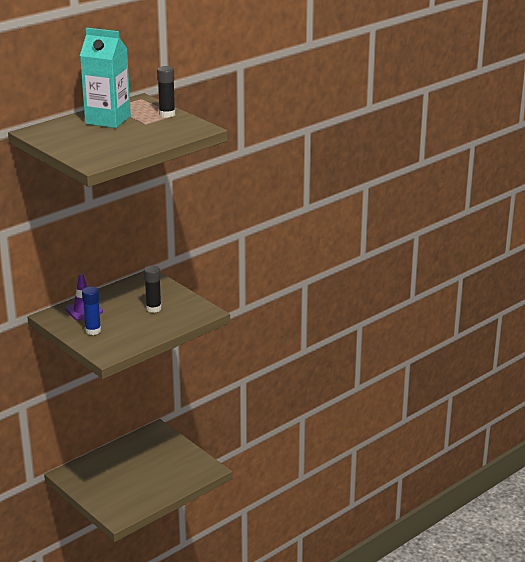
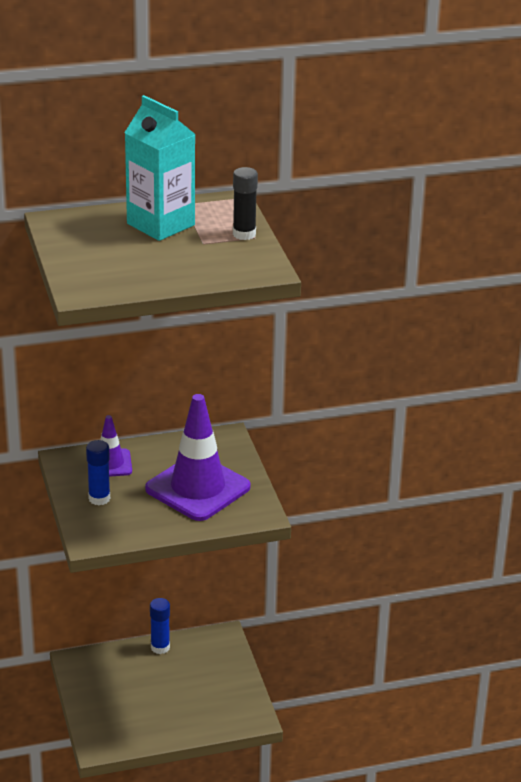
camera: 25 degrees right, 5 degrees up
black glue stick [144,266,162,313] -> purple traffic cone [145,394,251,521]
none -> blue glue stick [150,598,170,654]

